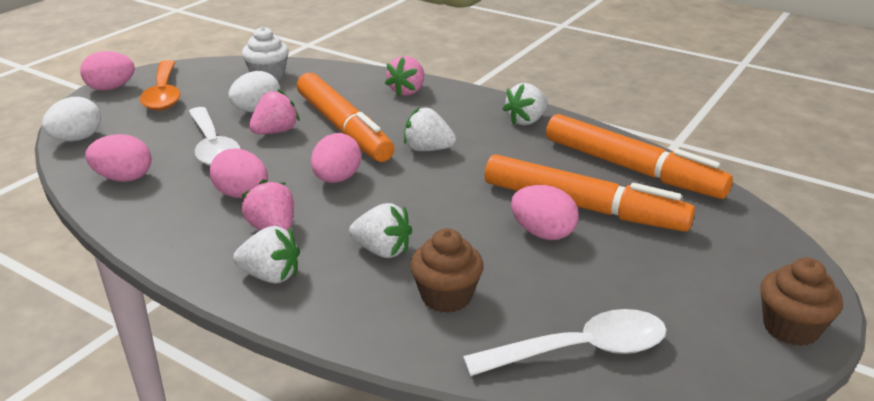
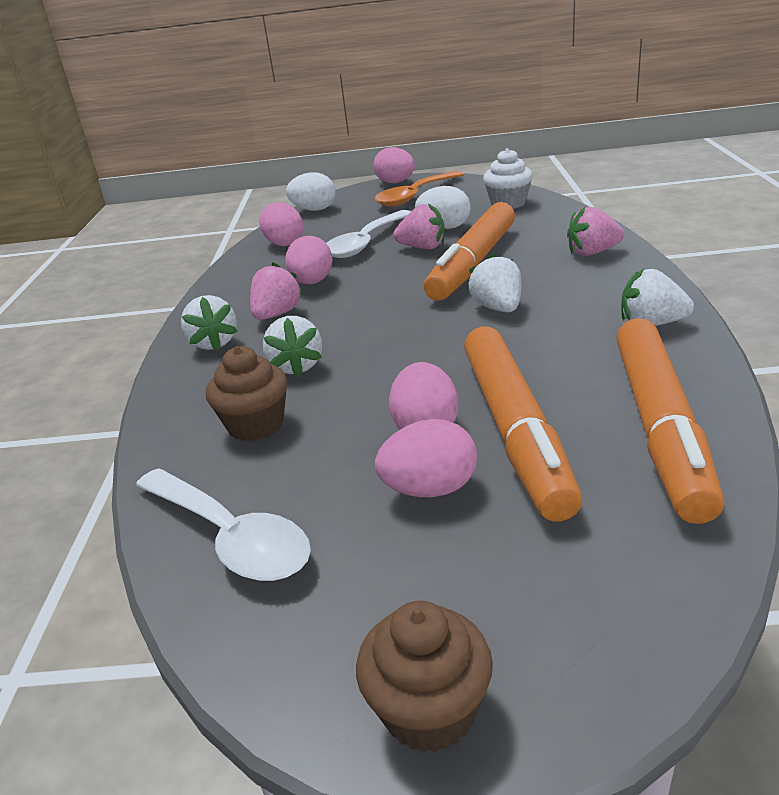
camera: 60 degrees right, 0 degrees up
pink egg [311,133,361,183] -> pink egg moved to [375,419,477,497]

